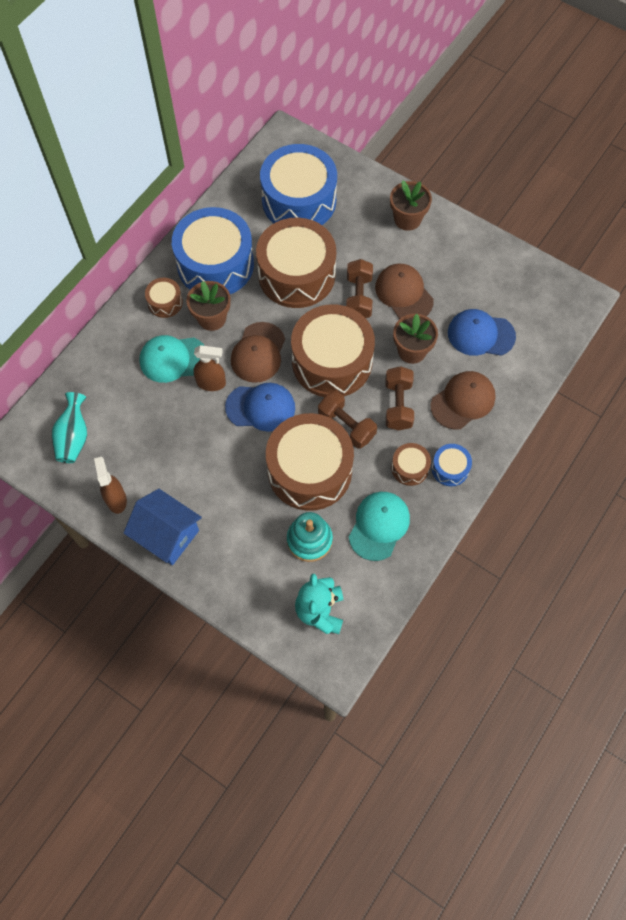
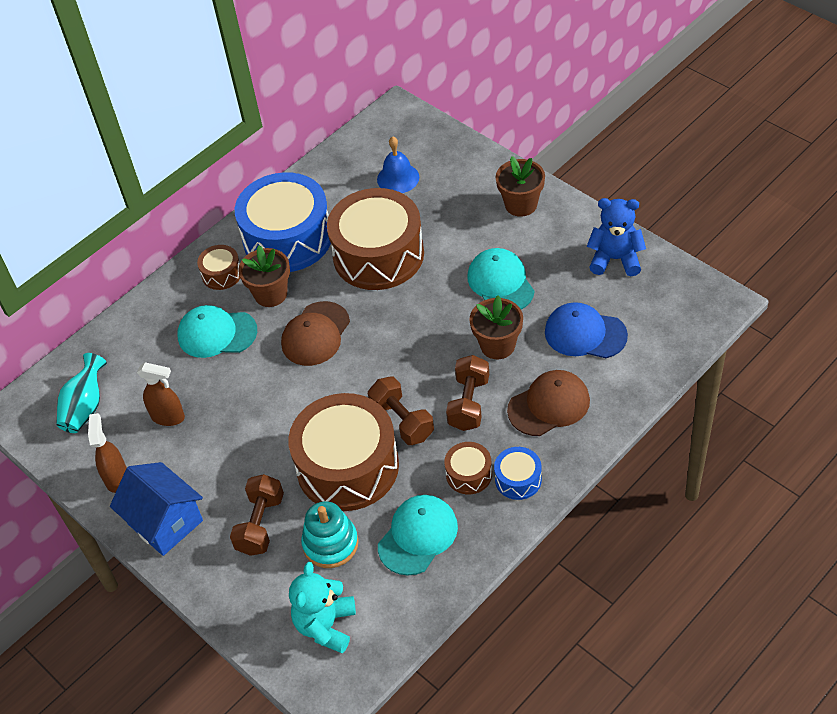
camera: 15 degrees right, 15 degrees down
brown spray bottle [194,345,226,391] -> brown spray bottle moved to [137,362,185,426]
blue cap [225,383,295,432] -> none
blue drum [260,144,337,225] -> blue bell [377,136,419,193]
brown drum [291,304,375,397] -> none
brown dumbbell [346,259,373,318] -> brown dumbbell moved to [230,474,284,556]
brown cap [375,263,434,319] -> turquoise cap [467,248,535,309]
none -> blue teddy bear [587,198,646,276]

